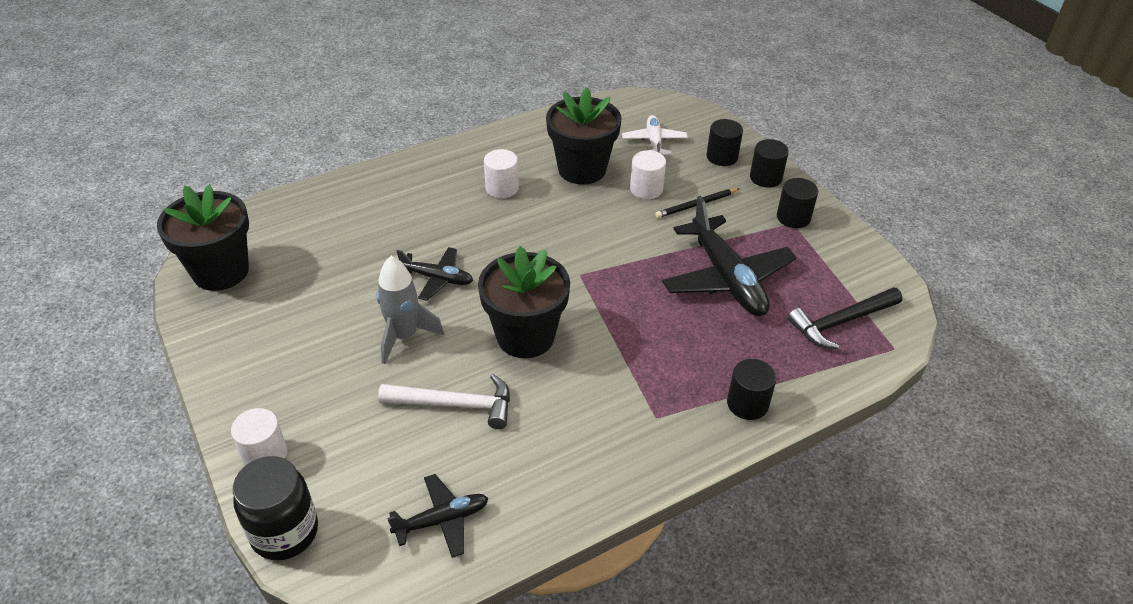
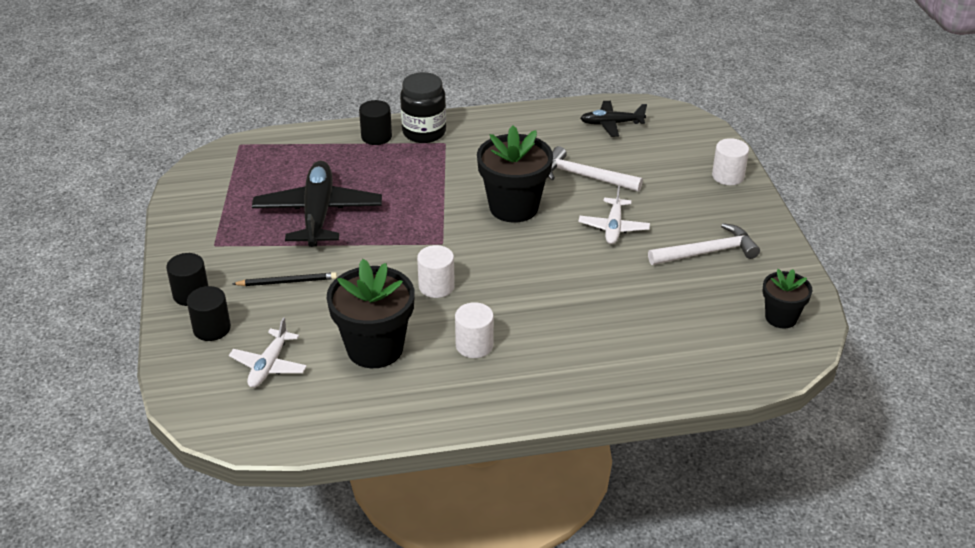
camera: 160 degrees left, 5 degrees down
black flower pot [157,184,249,291] -> black flower pot [763,269,812,329], size x0.58
black jar [233,456,318,560] -> black jar moved to [400,72,446,143]
grey rocket [377,256,444,364] -> white plane [578,186,650,244]
black plane [397,247,473,301] -> none
white cylinder [630,150,666,199] -> white cylinder moved to [417,245,455,298]
black cylinder [777,178,818,228] -> none
black hammer [788,287,903,349] -> none
none -> white hammer [648,223,760,265]

